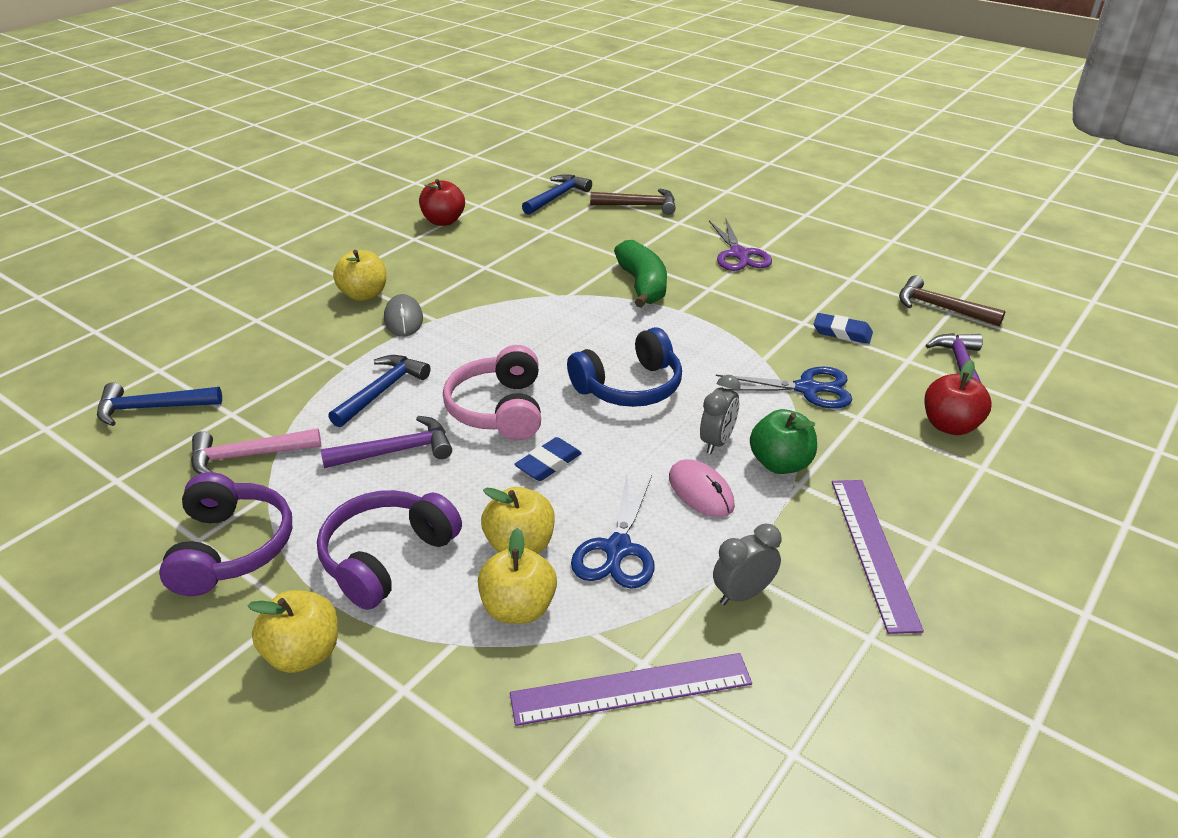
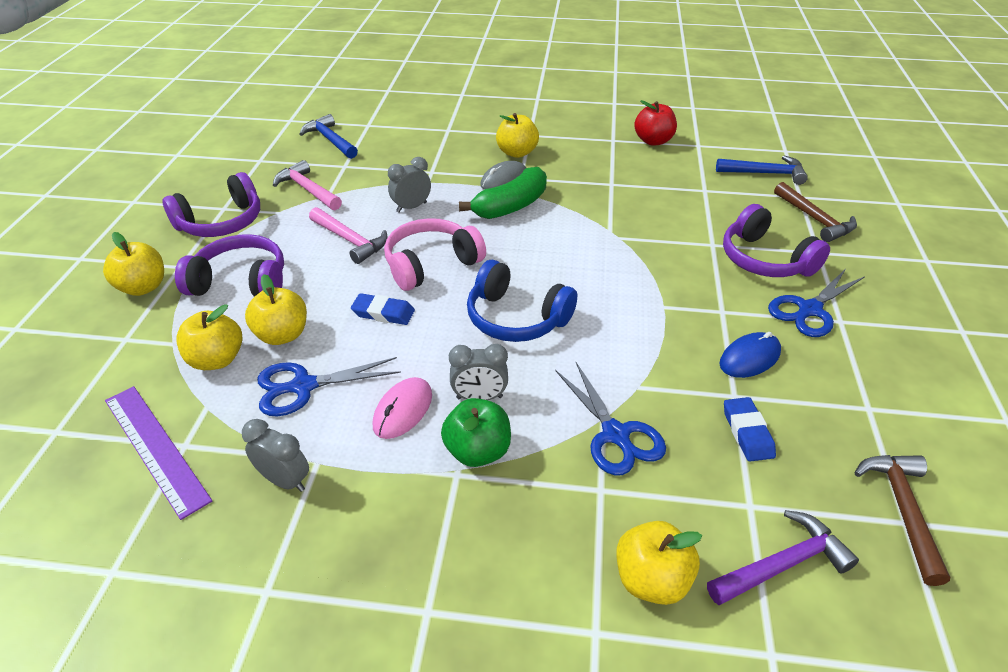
camera: 60 degrees right, 5 degrees up
purple hammer [320,416,452,468] -> pink hammer [309,207,388,264]
blue hammer [328,355,431,427] -> grey clock [388,157,431,213]
green banana [614,240,667,308] -> green banana moved to [459,167,547,219]
purple scissors [709,219,772,271] -> blue scissors [768,269,865,337]
purple ruler [832,480,924,634] -> none
red apple [924,360,992,435] -> yellow apple [617,521,702,605]
none -> blue mouse [719,332,781,378]
none -> purple headphones [723,204,830,277]

